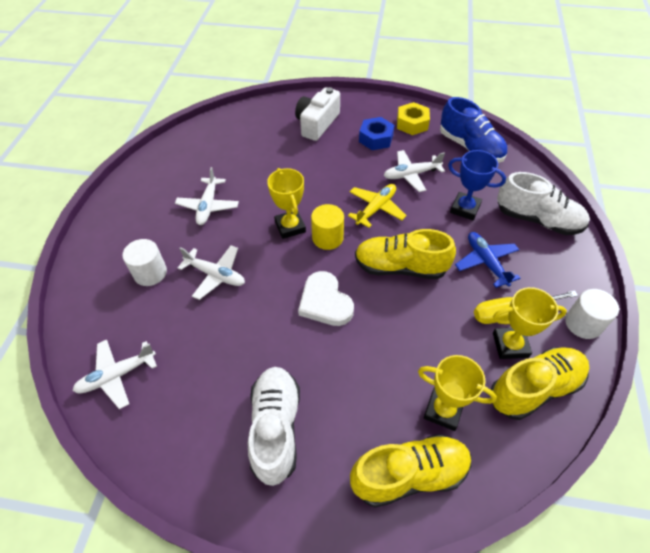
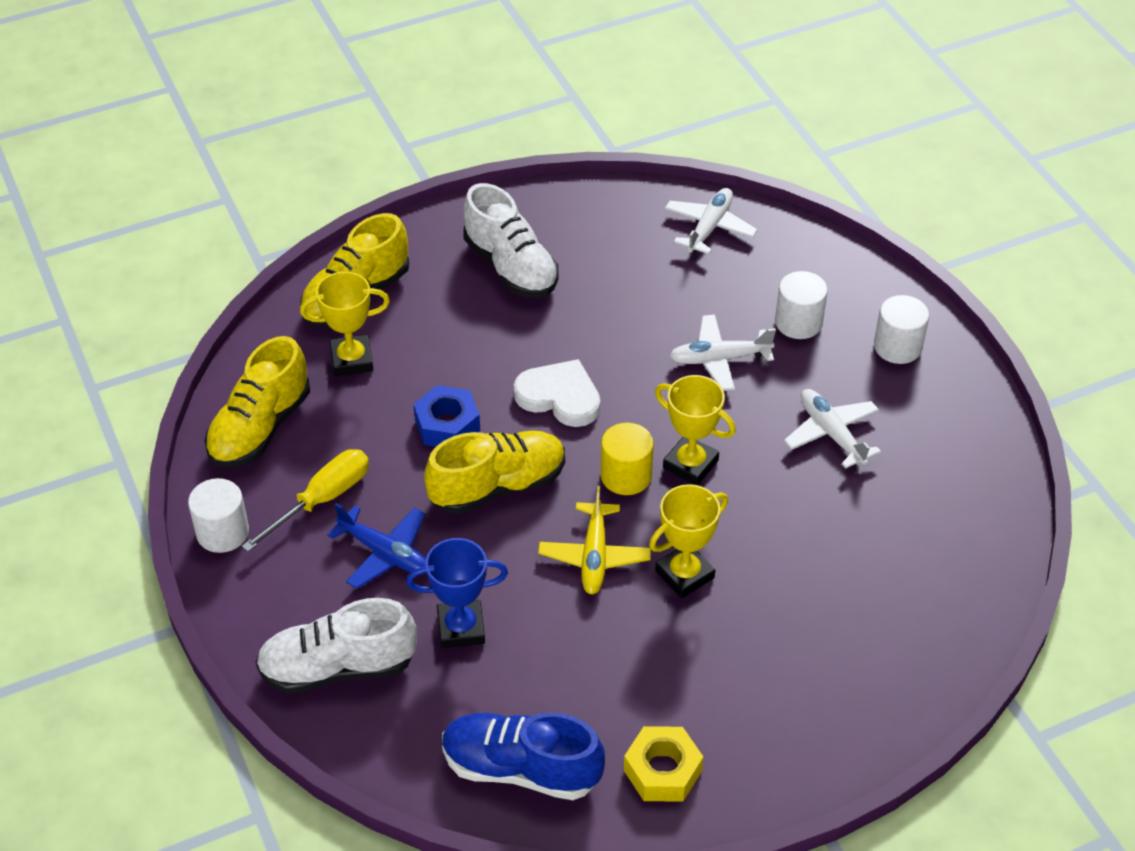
camera: 145 degrees right, 5 degrees down
white camera [295,87,340,141] -> none
blue nut [359,117,394,150] -> blue nut moved to [413,385,480,447]
white plane [384,150,445,192] -> none
yellow trophy [493,287,567,359] -> yellow trophy moved to [649,484,728,598]
none -> white cylinder [874,295,929,364]

